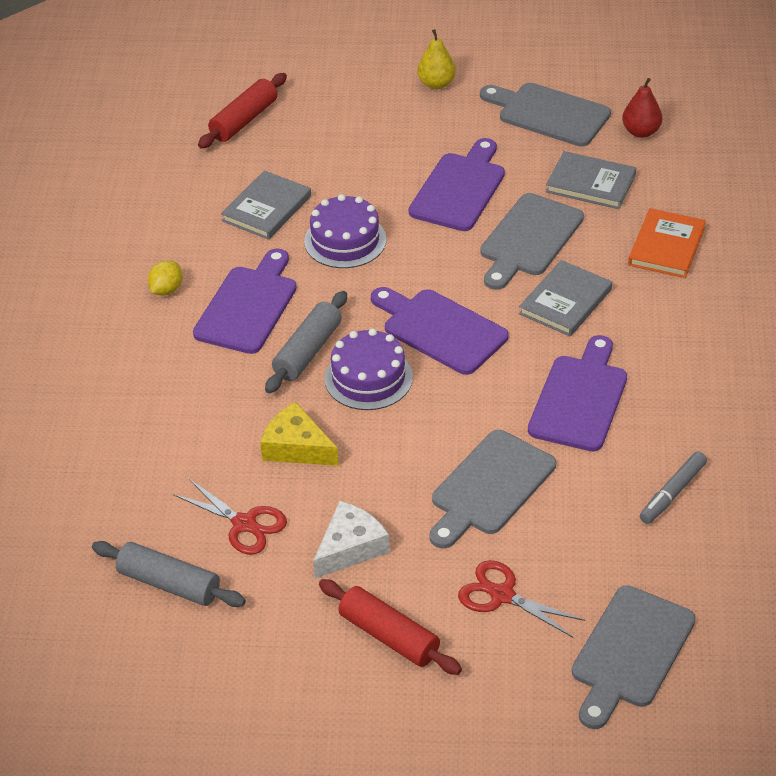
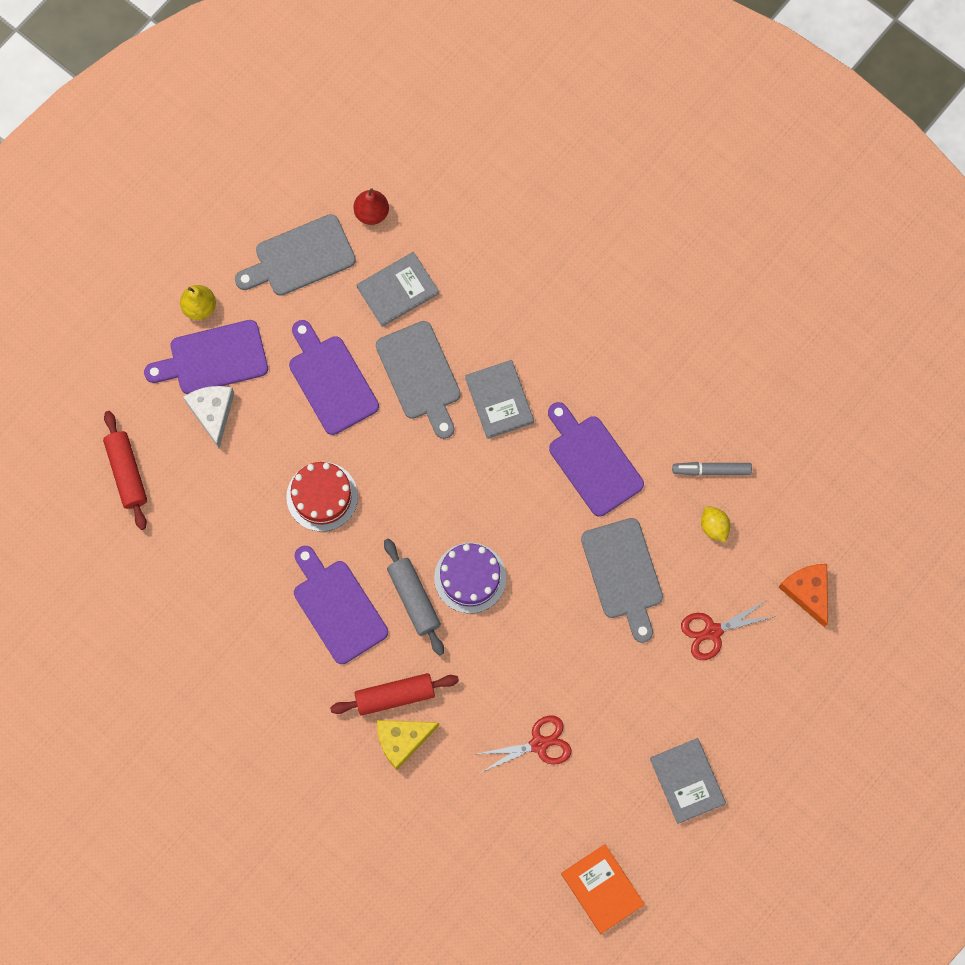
camera: 55 degrees left, 30 degrees up
grey rolling pin [92,541,246,607] -> none
yellow lemon [148,260,183,296] -> yellow lemon moved to [701,506,730,542]
grey book [221,170,311,240] -> grey book moved to [650,738,726,824]
yellow cheese [260,402,339,466] -> yellow cheese moved to [377,720,439,770]
purple cake [304,194,386,268] -> red cake [286,462,358,532]
white cheese [313,501,390,579] -> white cheese moved to [183,386,234,448]
red rolling pin [319,579,462,675] -> red rolling pin moved to [330,673,459,716]
purple cutting board [371,287,509,375] -> purple cutting board moved to [144,320,268,394]
grey cutting board [572,585,696,729] -> orange cheese [779,564,828,627]
orange book [628,208,706,278] -> orange book moved to [561,844,645,934]
grey marker [640,452,707,524] -> grey marker turned 105 degrees clockwise [672,462,752,476]

